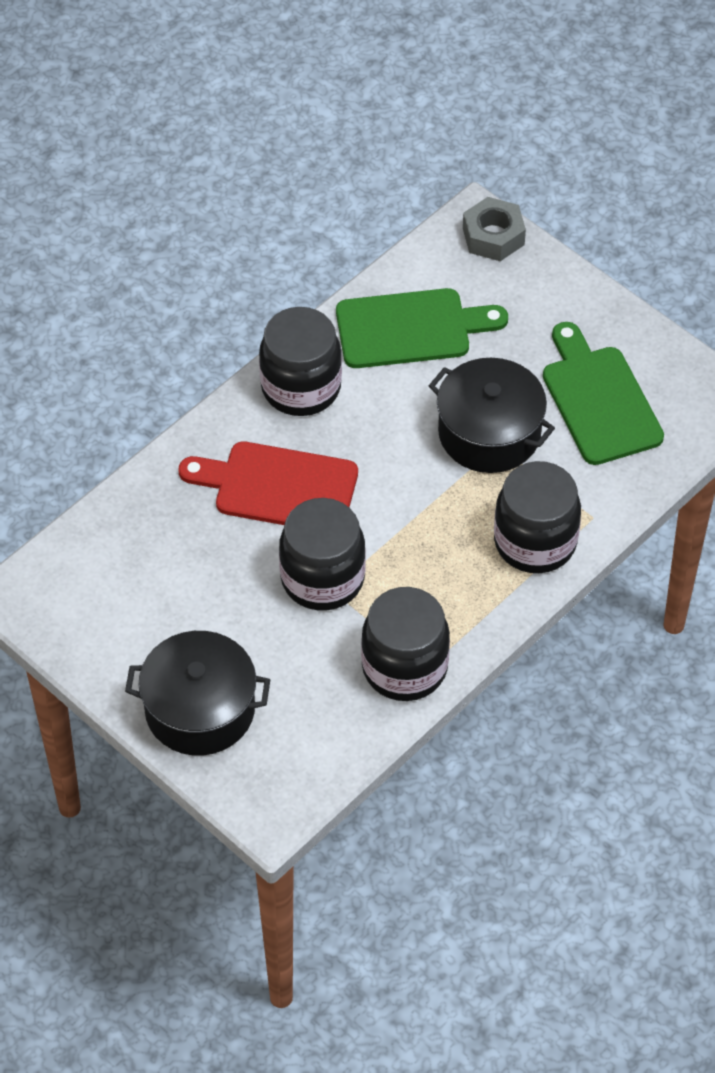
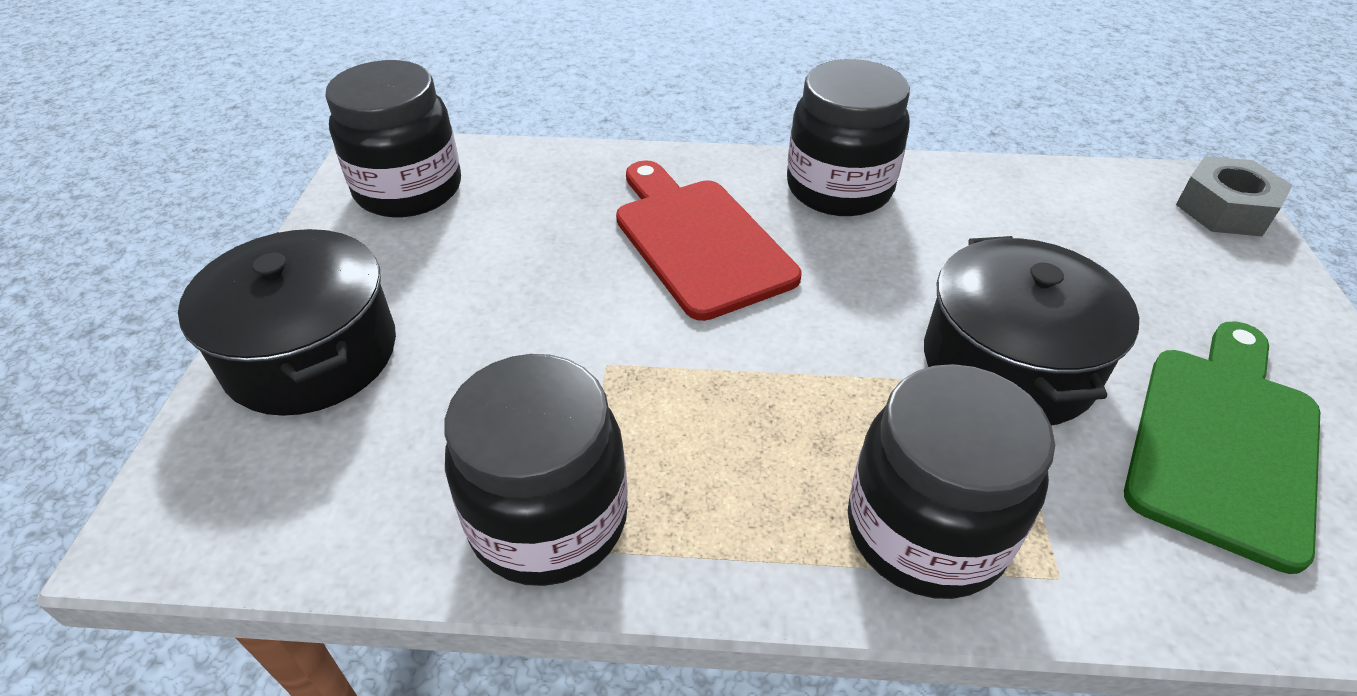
camera: 50 degrees right, 10 degrees down
black jar [279,498,366,611] -> black jar moved to [325,60,461,217]
green cutting board [336,288,508,368] -> none

